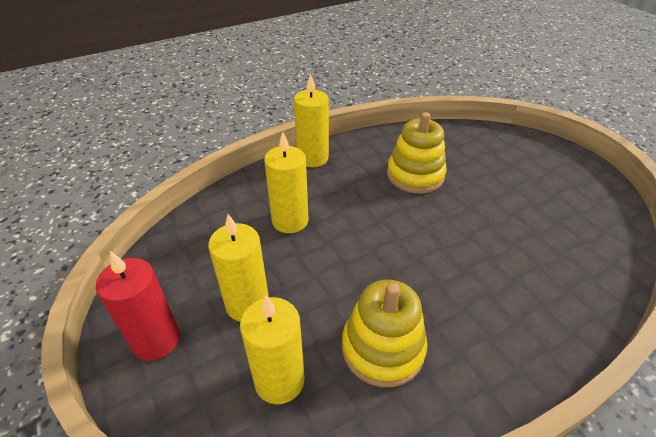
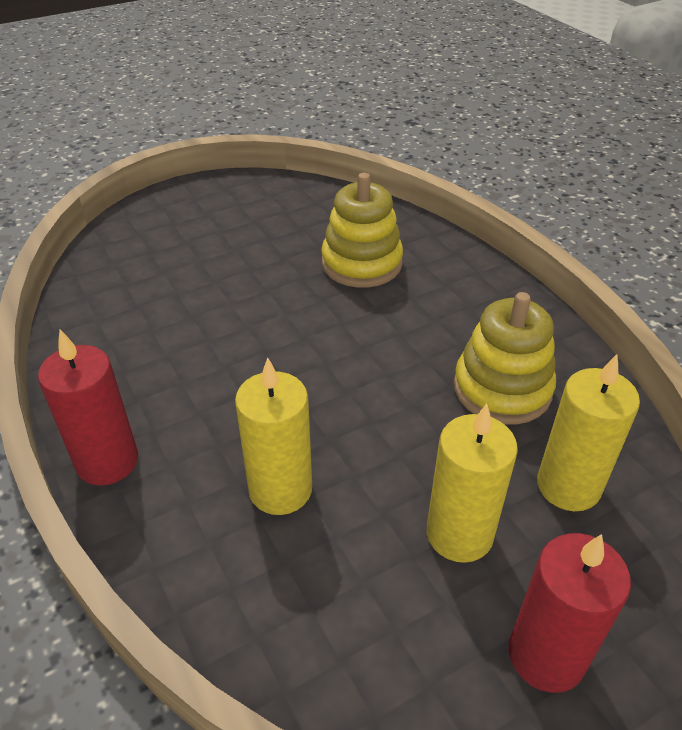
camera: 90 degrees left, 0 degrees up
yellow candle [294,73,329,167] -> red candle [38,330,138,485]
yellow stacking toy [387,112,447,193] -> yellow stacking toy moved to [321,173,403,288]

